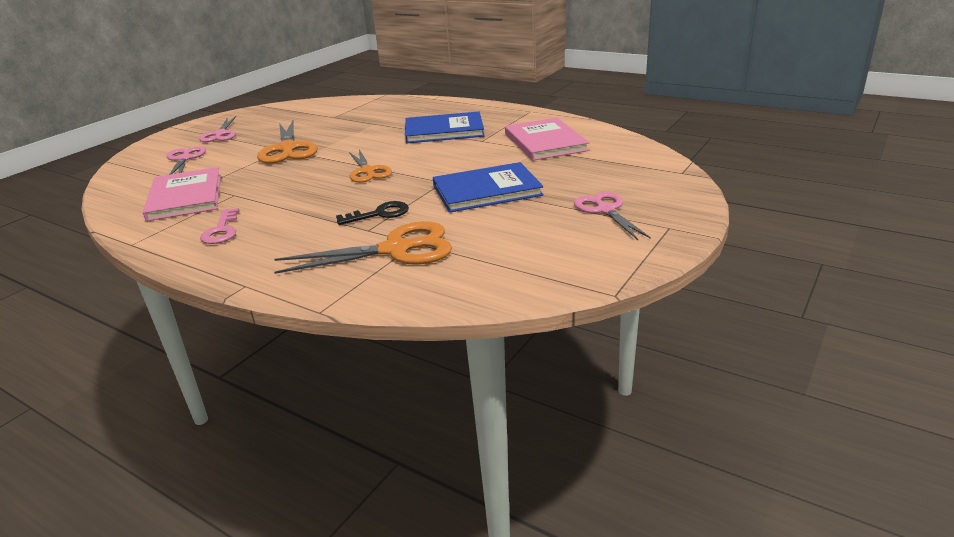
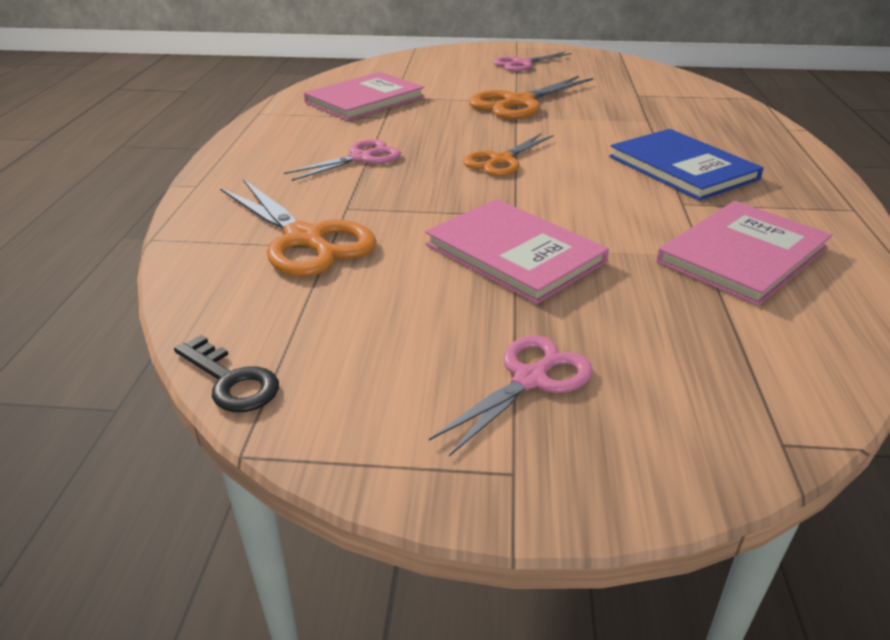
camera: 60 degrees right, 5 degrees up
pink scissors [167,146,206,175] -> pink scissors moved to [284,139,401,181]
pink key [200,208,240,244] -> none
black key [336,201,409,225] -> black key moved to [174,335,279,412]
blue book [433,162,544,213] -> pink book [425,199,609,304]

